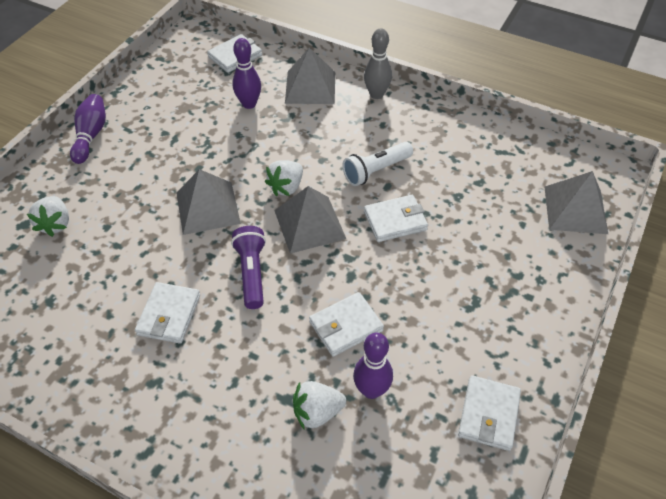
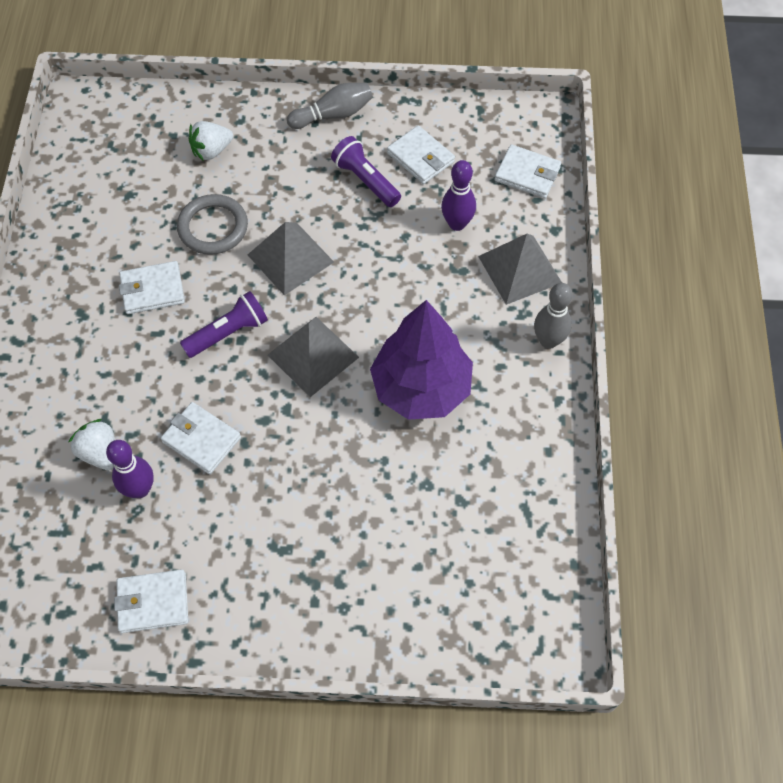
camera: 65 degrees right, 10 degrees up
purple bowling pin [70,94,106,164] -> grey bowling pin [287,83,373,129]
white strawberry [265,160,303,196] -> none
white flashlight [343,142,413,186] -> purple tree [370,300,473,420]
white wallet [364,195,428,242] -> white wallet moved to [387,125,455,184]
grey pyramid [544,171,608,234] -> none
none -> grey ring [177,194,248,255]
none -> purple flashlight [331,136,401,207]

